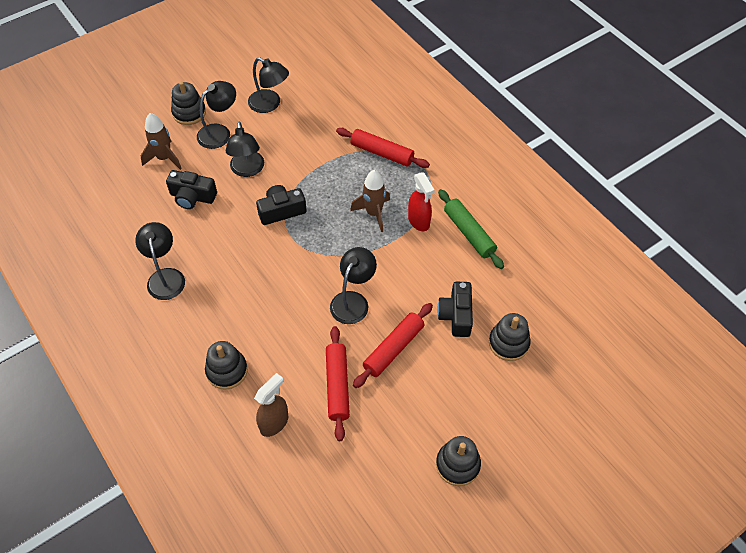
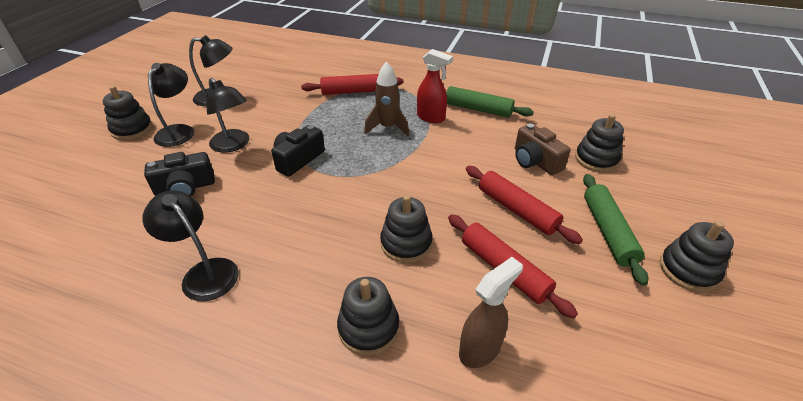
camera: 35 degrees left, 15 degrees down
brown rocket [141,113,182,170] -> none
brown spray bottle [254,373,288,437] -> brown spray bottle turned 45 degrees clockwise [459,257,523,368]
black lamp [330,247,377,324] -> none
red rolling pin [353,303,433,388] -> red rolling pin turned 45 degrees counterclockwise [466,166,583,244]
black camera [437,282,473,337] -> brown camera [515,124,571,175]
none -> black stacking toy [380,195,433,263]
none -> green rolling pin [583,174,648,286]

